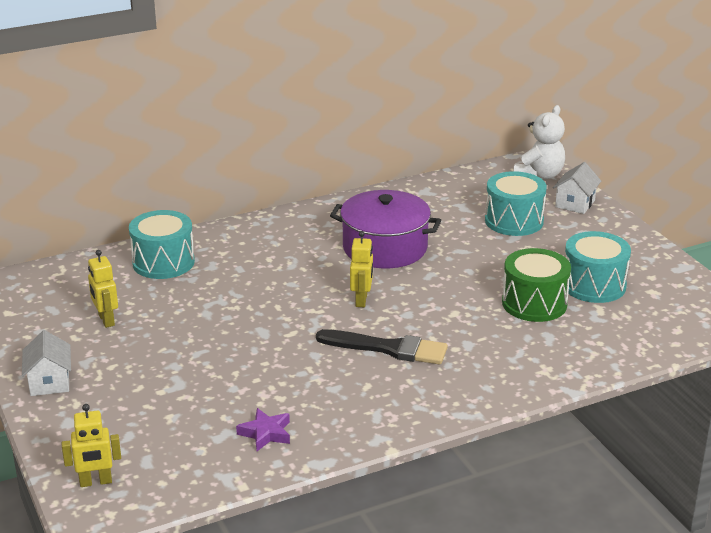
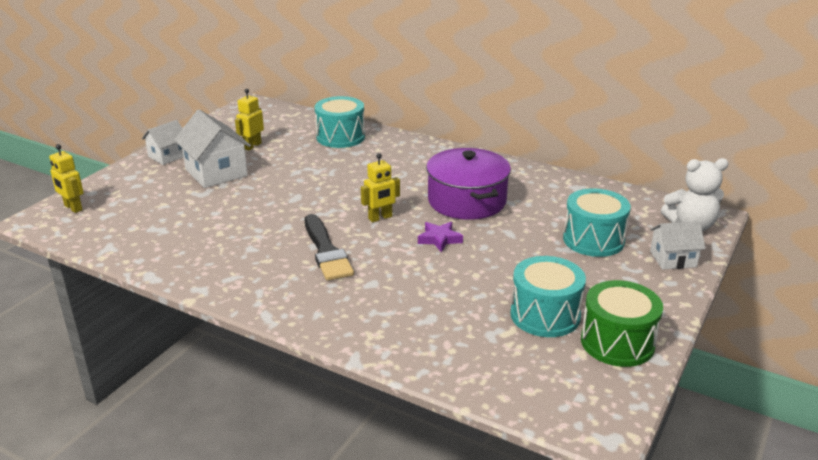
camera: 55 degrees right, 0 degrees up
purple star [236,408,290,451] -> purple star moved to [418,222,463,252]
green drum [502,248,571,322] -> green drum moved to [581,280,663,367]
none -> white house [174,110,251,188]

